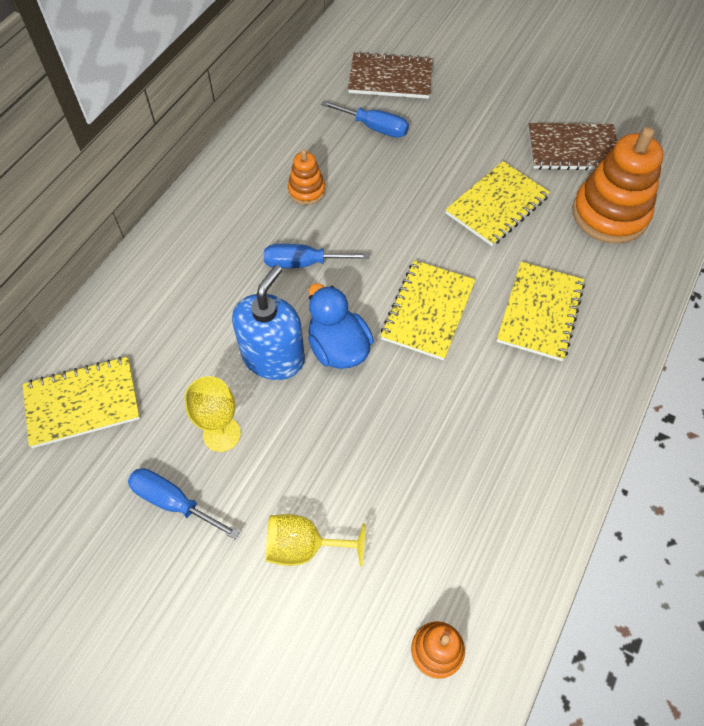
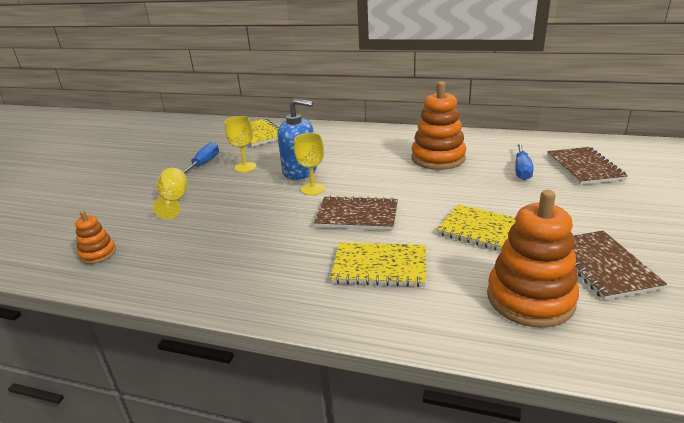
camera: 80 degrees right, 30 degrees down
blue screwdriver [264,244,370,268] -> none
orange stacking toy [288,149,325,205] -> orange stacking toy [411,81,466,170], size x1.98
blue duck [308,283,374,369] -> yellow goblet [294,133,325,195]
yellow notebook [381,260,476,360] -> brown notebook [314,195,398,230]

